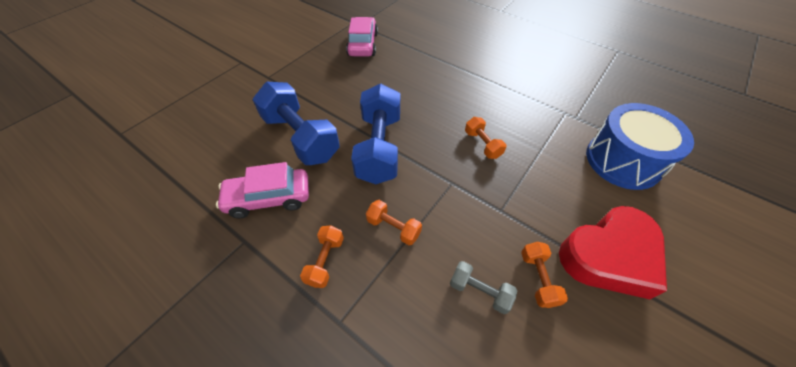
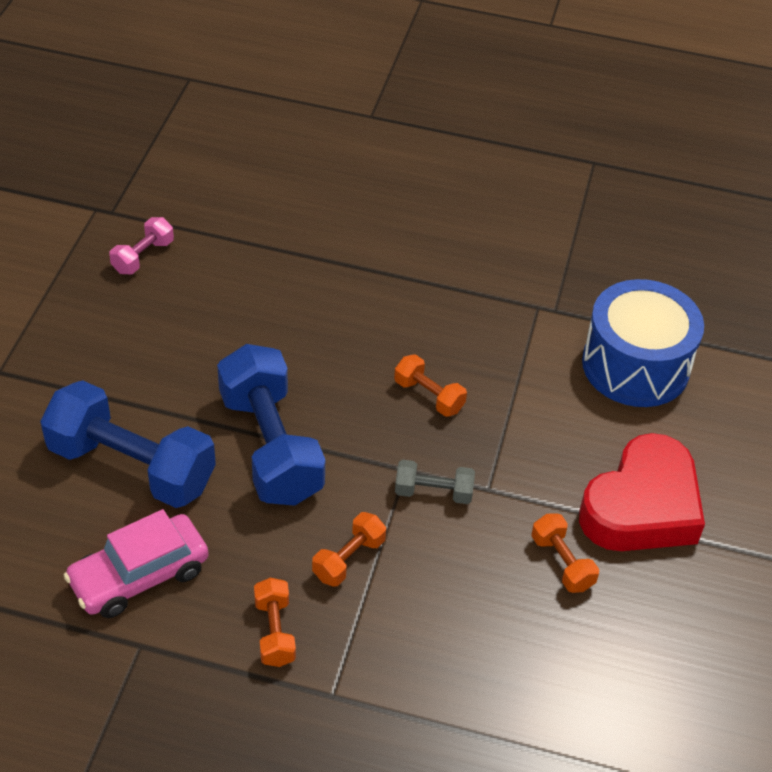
camera: 25 degrees left, 5 degrees down
pink car [346,17,378,57] -> pink dumbbell [109,217,174,274]
orange dumbbell [366,200,422,245] -> orange dumbbell turned 60 degrees counterclockwise [312,512,386,586]
grey dumbbell [450,261,517,314] -> grey dumbbell moved to [395,460,475,504]

